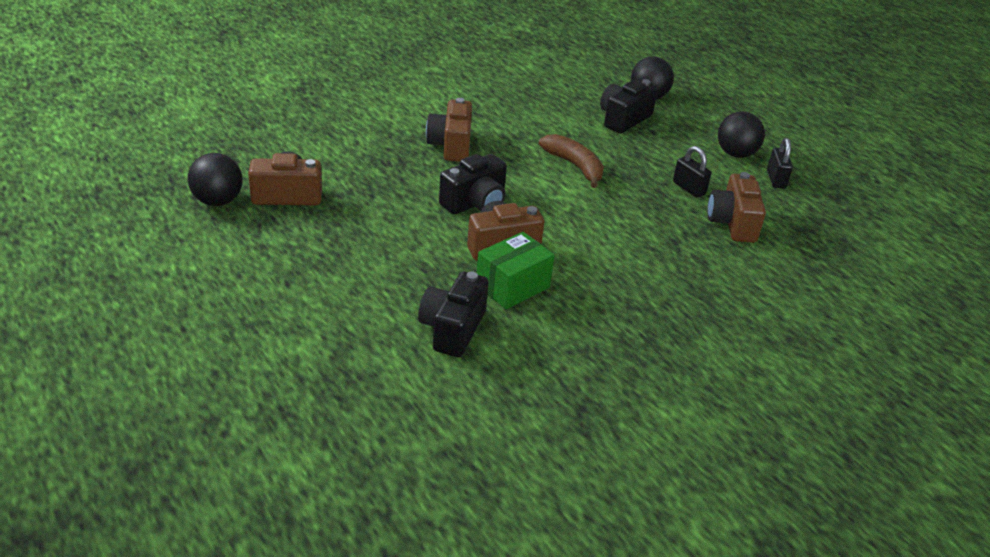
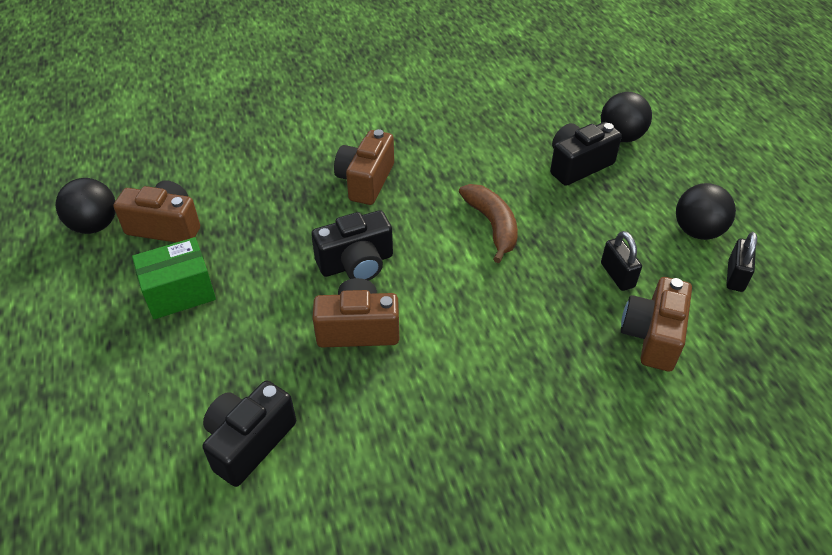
camera: 20 degrees right, 10 degrees up
green box [477,232,555,309] -> green box moved to [132,237,216,319]

